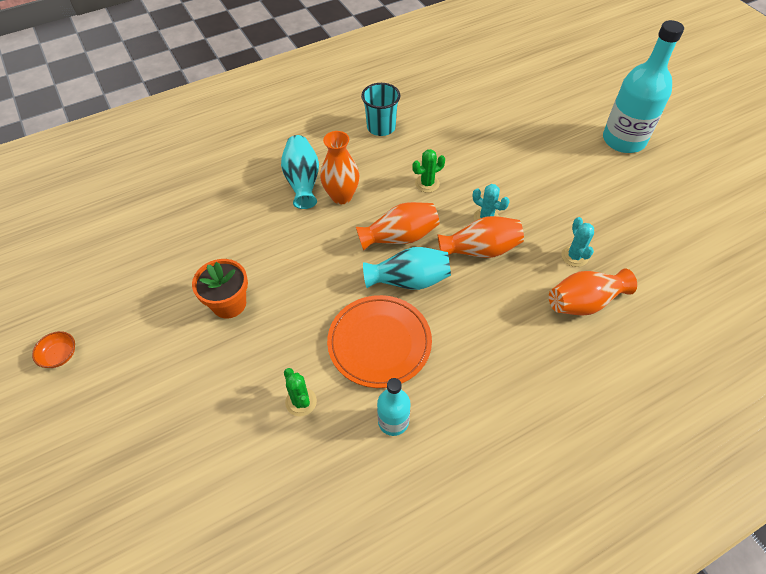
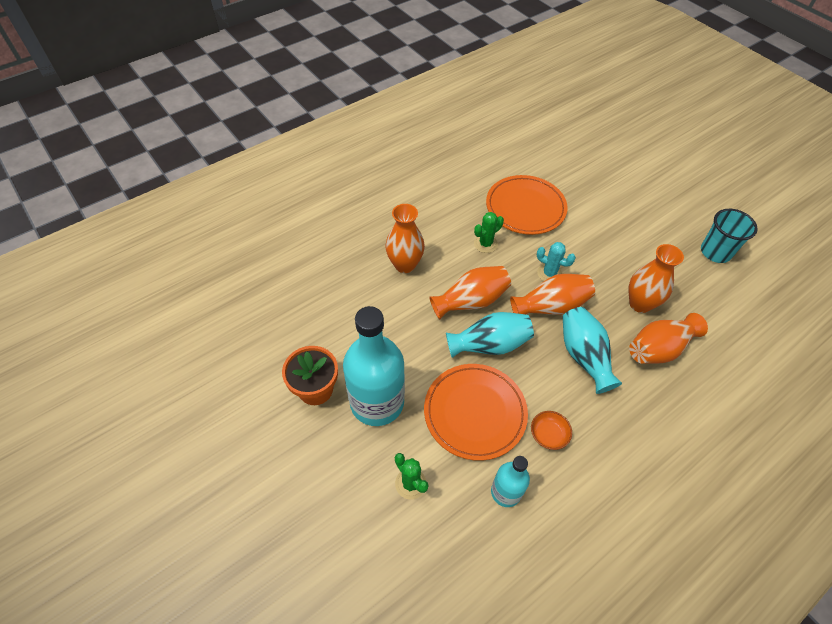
camera: 10 degrees left, 0 degrees up
orange bowl [32,331,75,368] -> orange bowl moved to [531,411,572,450]
turquoise vase [281,135,319,209] -> turquoise vase moved to [562,307,622,394]
turquoise cup [361,83,401,136] -> turquoise cup moved to [701,209,758,263]
turquoise cactus [561,217,594,267] -> orange vase [629,244,684,313]
turquoise bottle [603,20,684,153] -> turquoise bottle moved to [343,306,405,426]
none -> orange plate [486,175,568,235]

